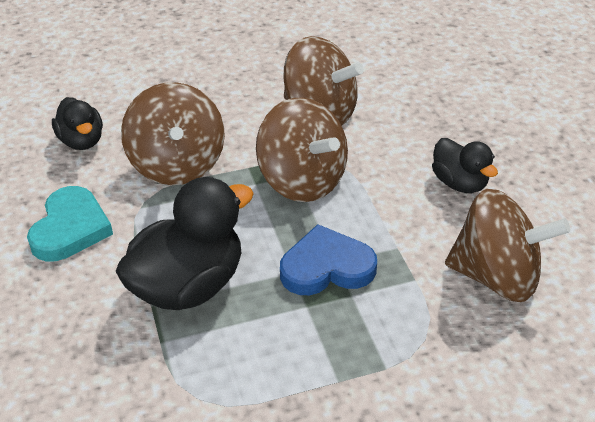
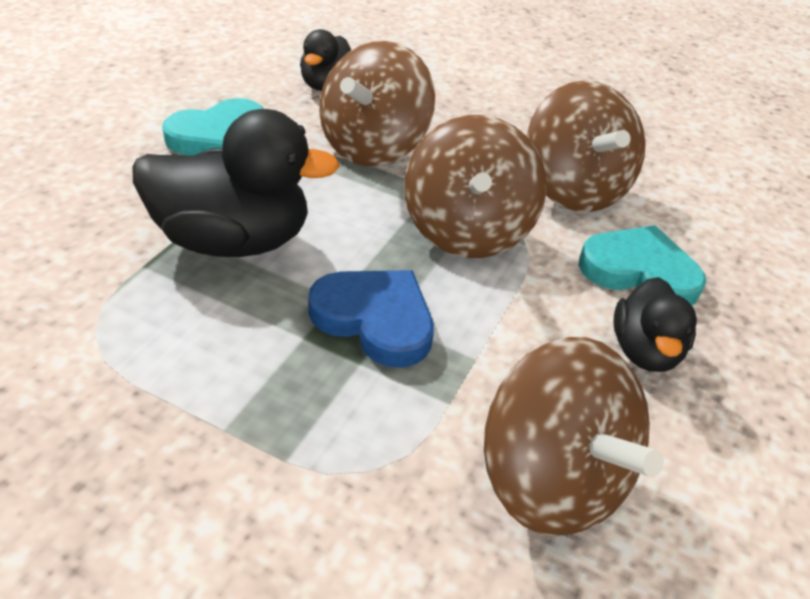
camera: 40 degrees right, 0 degrees up
none -> turquoise heart [579,225,706,305]

